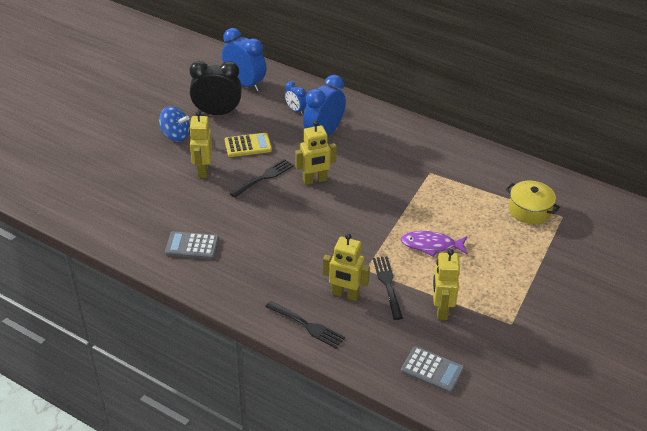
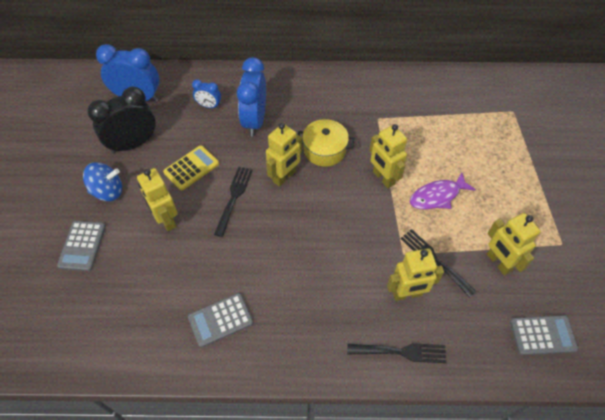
camera: 30 degrees left, 15 degrees up
yellow pot [506,181,560,224] -> yellow pot moved to [298,119,354,167]
none -> grey calculator [57,221,106,271]
none -> yellow robot [369,124,407,188]

